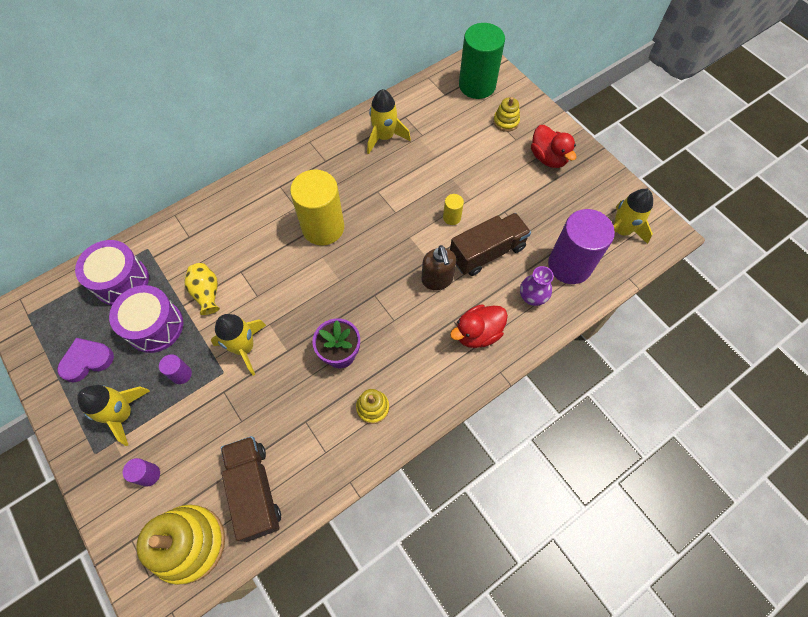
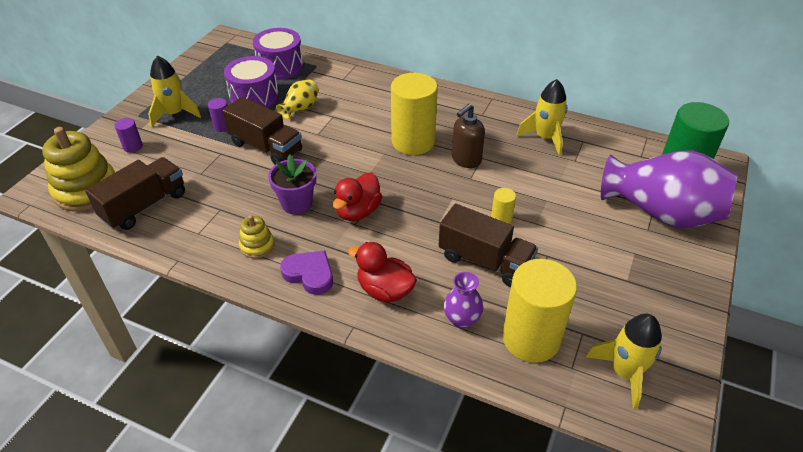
camera: 60 degrees right, 20 degrees down
purple heart [57,338,114,382] -> purple heart moved to [280,251,333,295]
yellow rocket [211,314,266,376] -> brown truck [222,97,302,165]
brown soap dispenser [421,245,456,290] -> brown soap dispenser moved to [452,104,485,168]
yellow stacking toy [493,97,520,132] -> purple vase [601,150,738,228]
red duck [531,125,576,168] -> red duck moved to [333,173,382,221]
purple cylinder [548,209,615,284] -> yellow cylinder [502,259,577,363]

